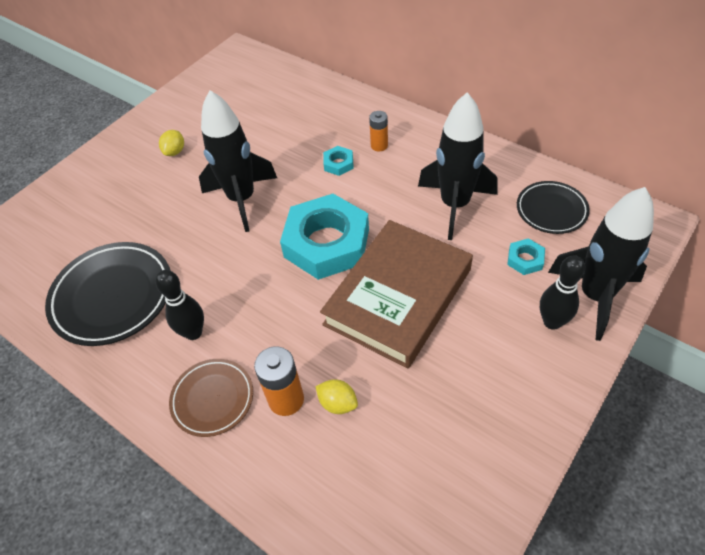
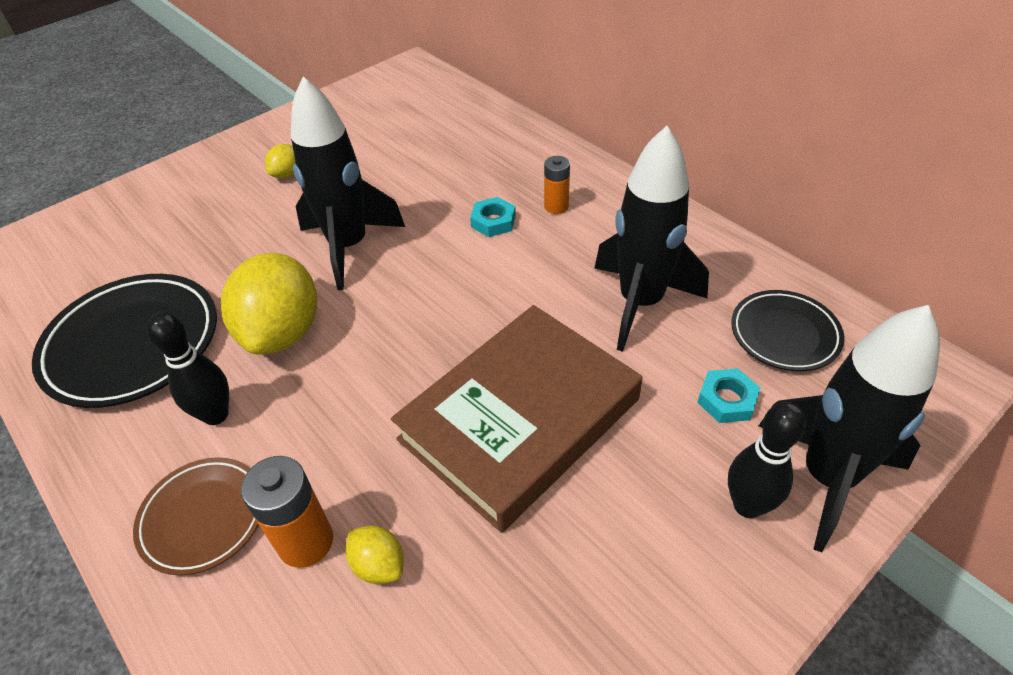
camera: 10 degrees right, 5 degrees down
turquoise nut [280,194,369,280] -> none
none -> yellow lemon [221,253,317,355]

